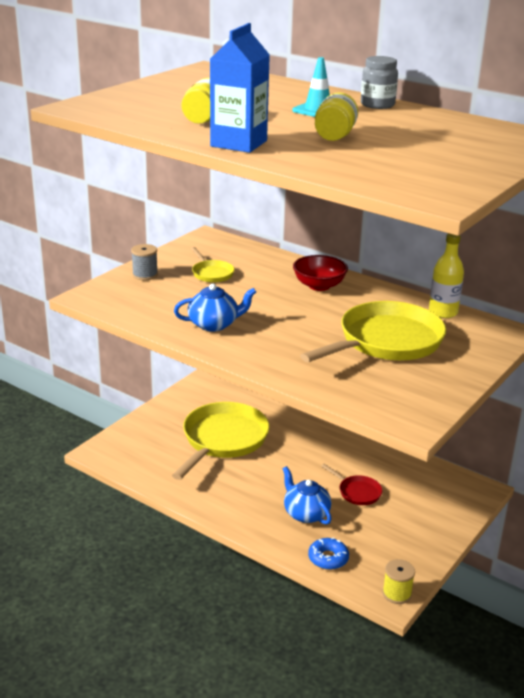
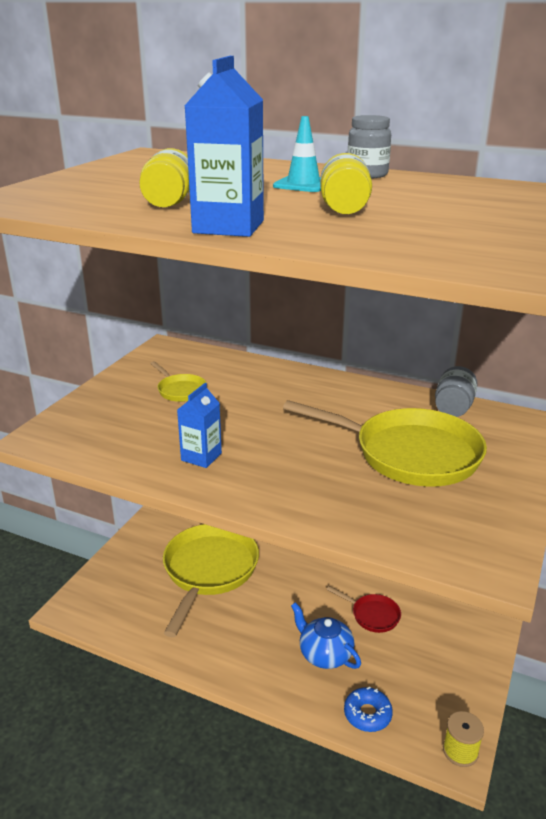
camera: 10 degrees left, 0 degrees up
grey spool [131,244,158,280] -> none
blue teapot [174,284,256,332] -> blue carton [177,383,222,468]
red bowl [293,255,348,291] -> none
yellow pan [300,301,446,362] -> yellow pan turned 75 degrees clockwise [283,400,487,487]
yellow bottle [429,233,464,318] -> grey jar [435,366,478,417]

